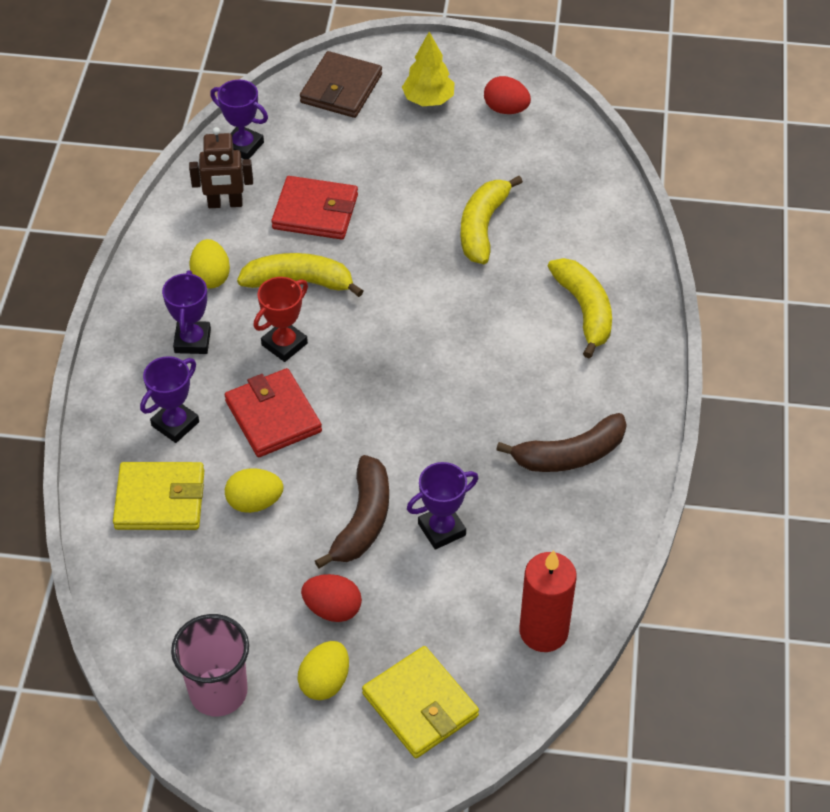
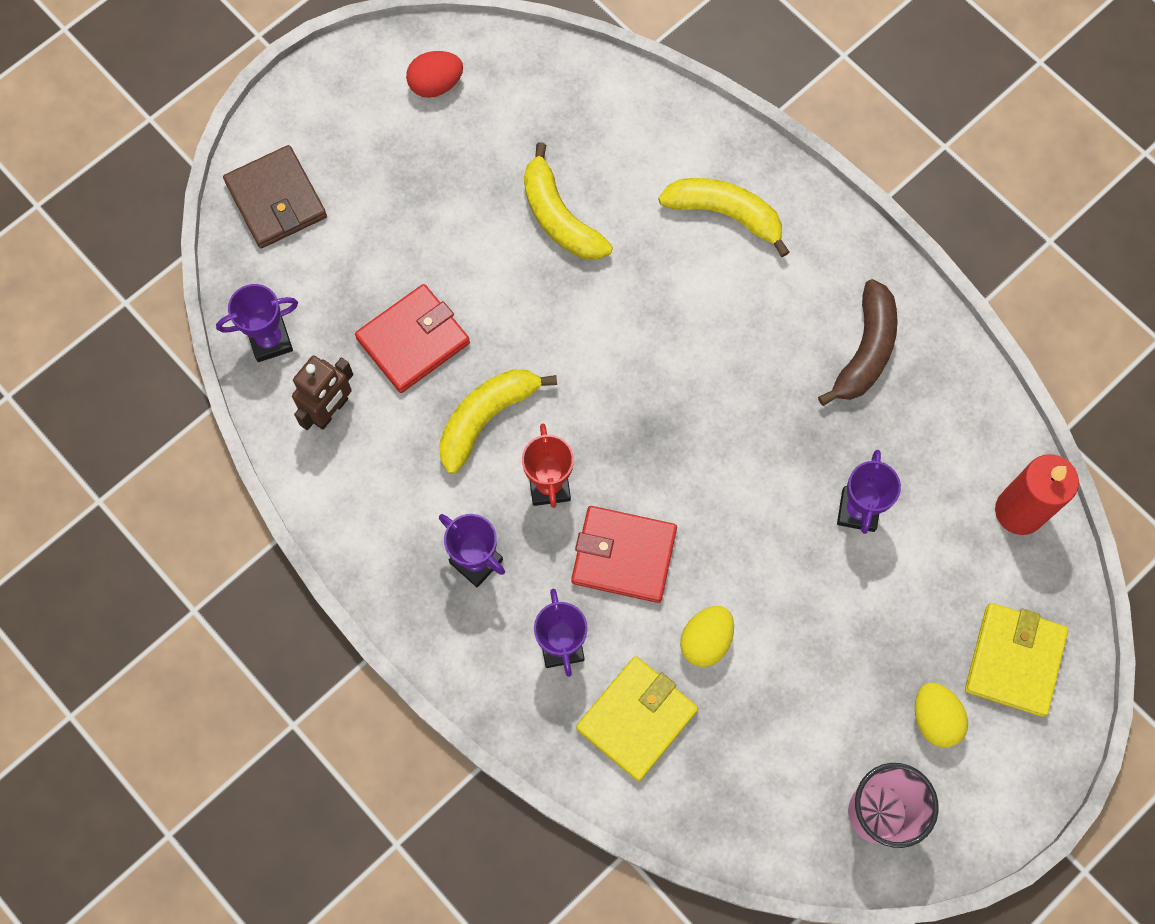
camera: 50 degrees left, 20 degrees up
yellow egg [189,239,230,289] -> none
red egg [301,574,362,622] -> none
brown banana [315,455,389,568] -> none
yellow wallet [362,646,479,758] -> yellow wallet turned 75 degrees counterclockwise [965,603,1068,717]
yellow tree [402,32,455,106] -> none

